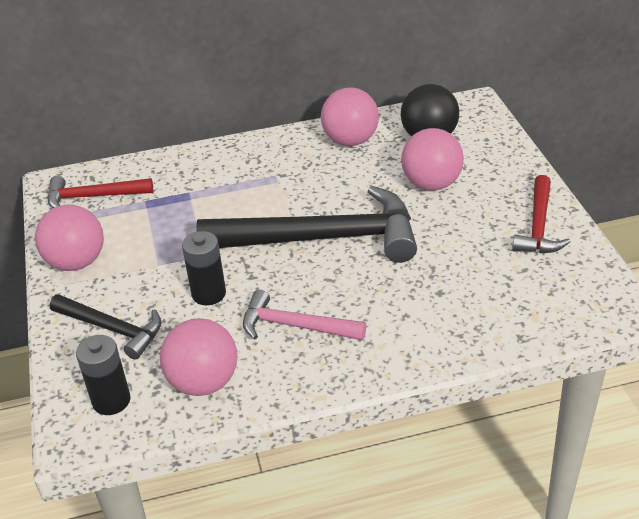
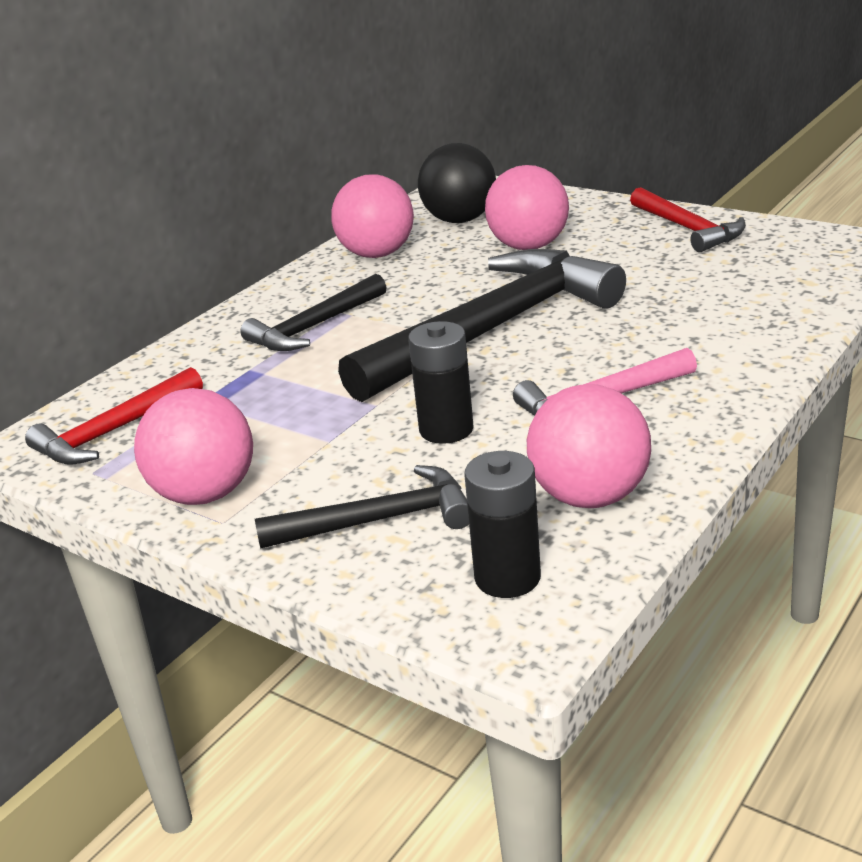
camera: 40 degrees left, 10 degrees down
none -> black hammer [240,274,387,351]

